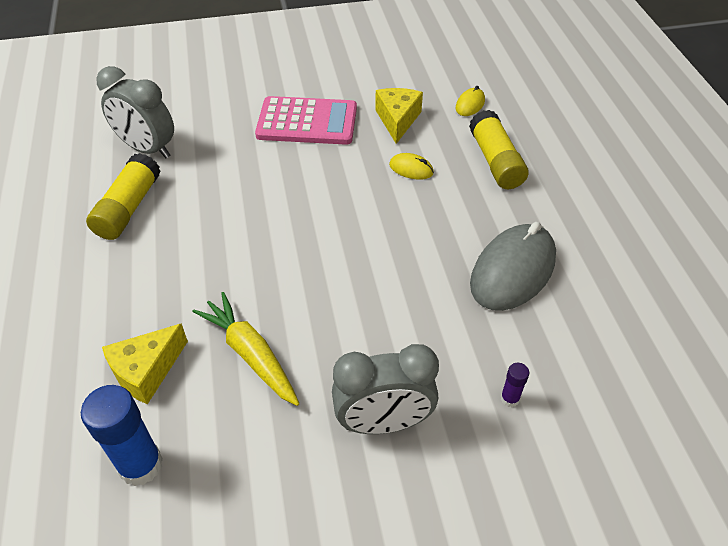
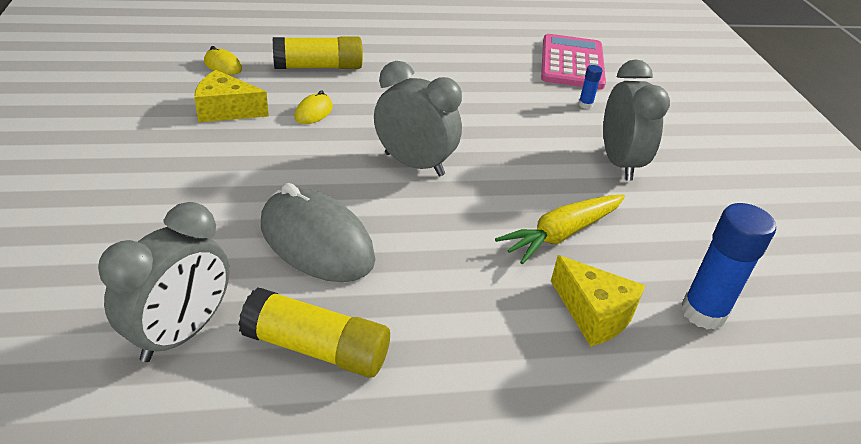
camera: 90 degrees left, 10 degrees down
pink calculator [255,96,357,145] -> pink calculator moved to [541,34,606,89]
grey mouse [470,222,556,311] -> grey mouse moved to [261,183,375,282]
purple glue stick [501,363,529,407] -> blue glue stick [578,65,603,109]
none -> grey clock [374,61,462,176]

